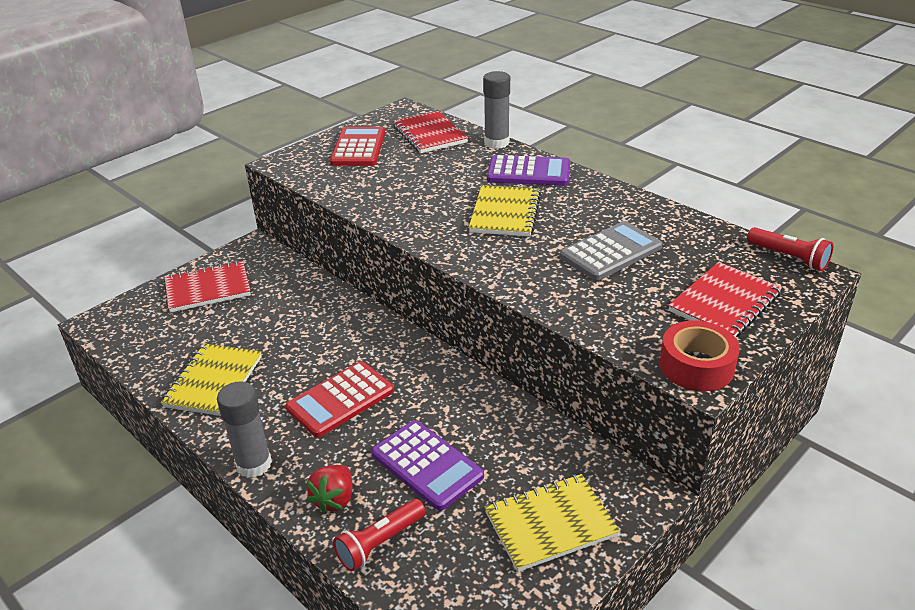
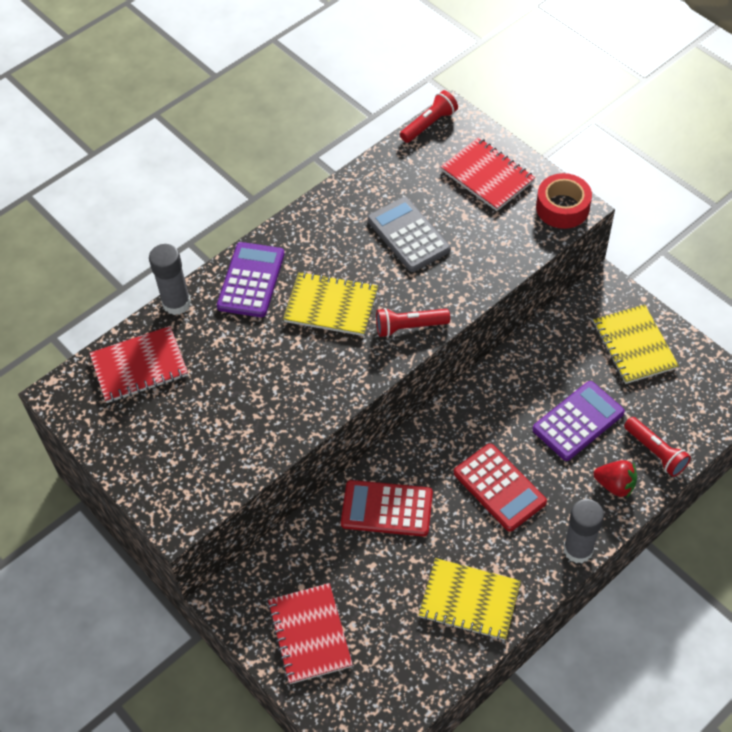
camera: 85 degrees left, 20 degrees up
red calculator [330,127,385,166] -> red calculator moved to [341,480,433,537]
none -> red flashlight [376,308,450,337]

